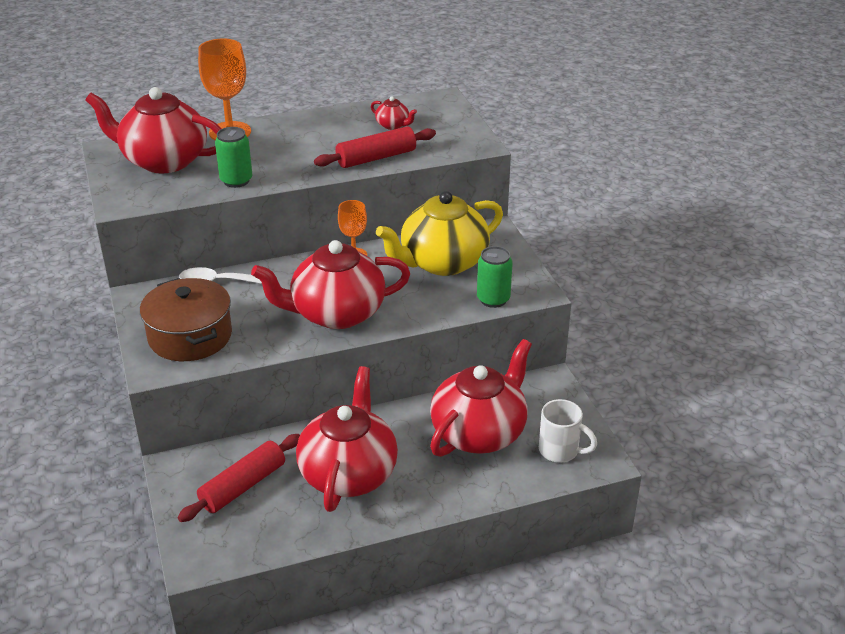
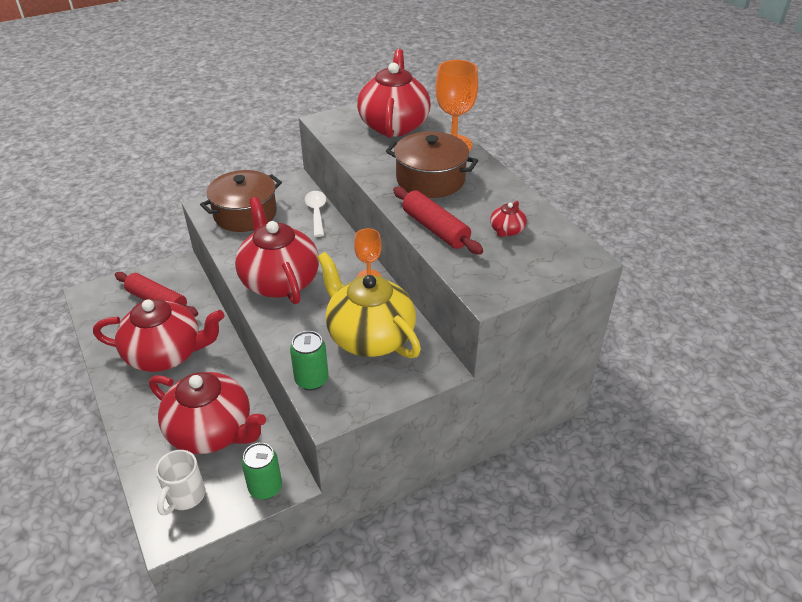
camera: 80 degrees right, 5 degrees up
green can [215,127,253,188] -> green can moved to [242,443,282,500]
none -> brown pot [386,131,478,198]

